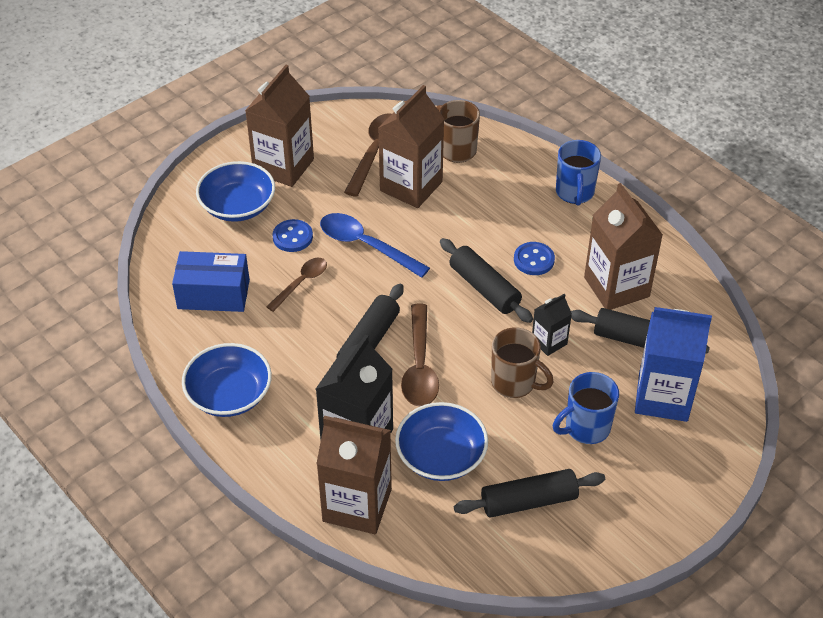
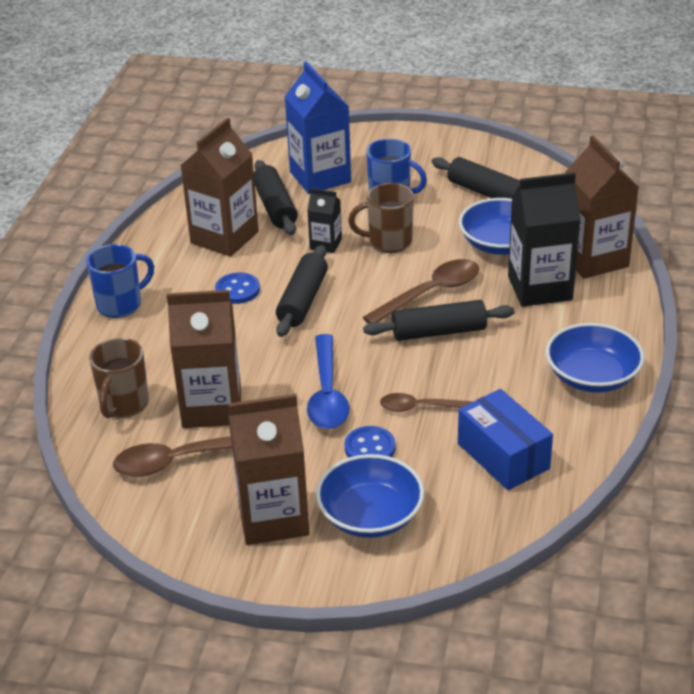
camera: 125 degrees left, 10 degrees down
brown mug [491,328,554,398] -> brown mug turned 90 degrees counterclockwise [348,183,414,253]

